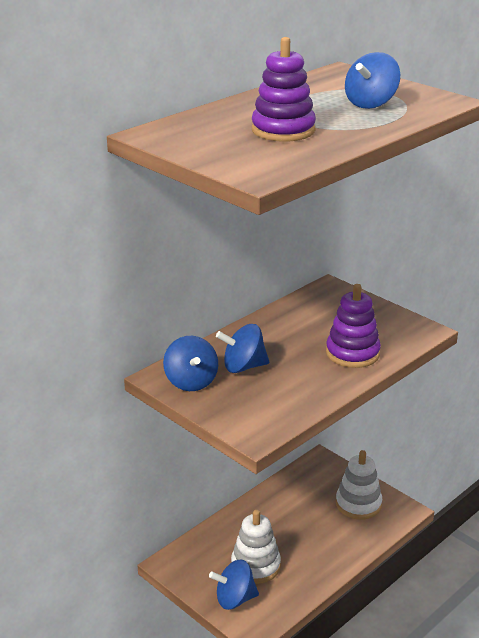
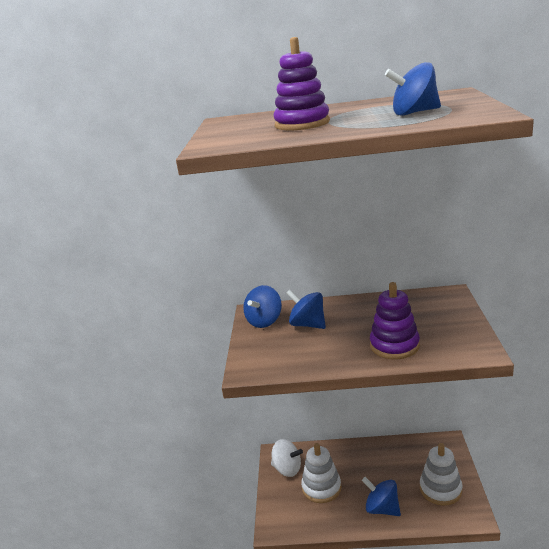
camera: 50 degrees right, 5 degrees down
blue spinning top [209,560,259,610] -> blue spinning top moved to [362,477,401,516]
none -> white spinning top [271,439,303,477]

